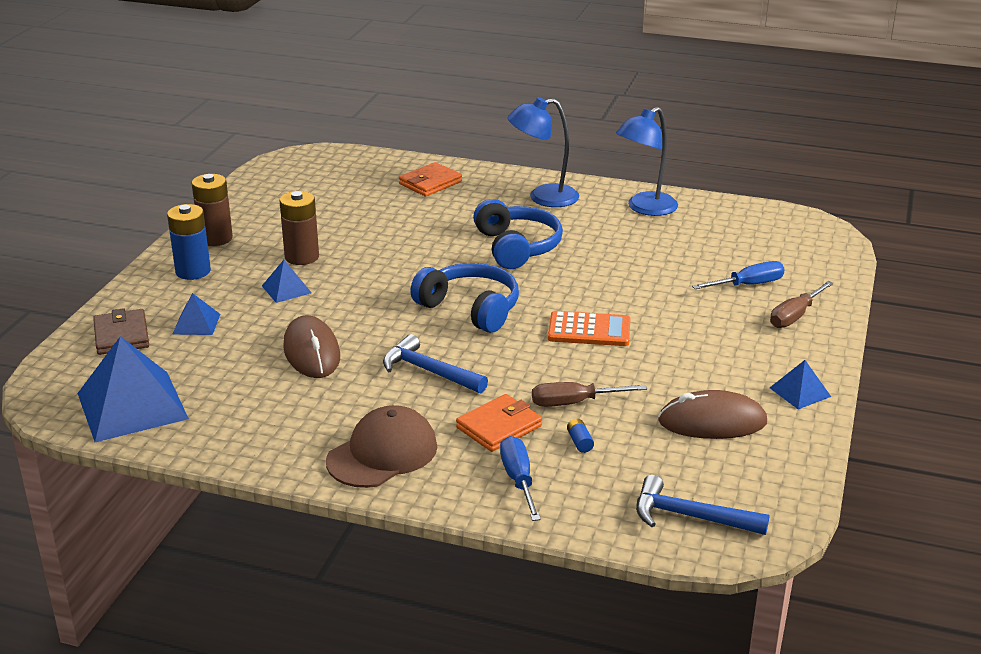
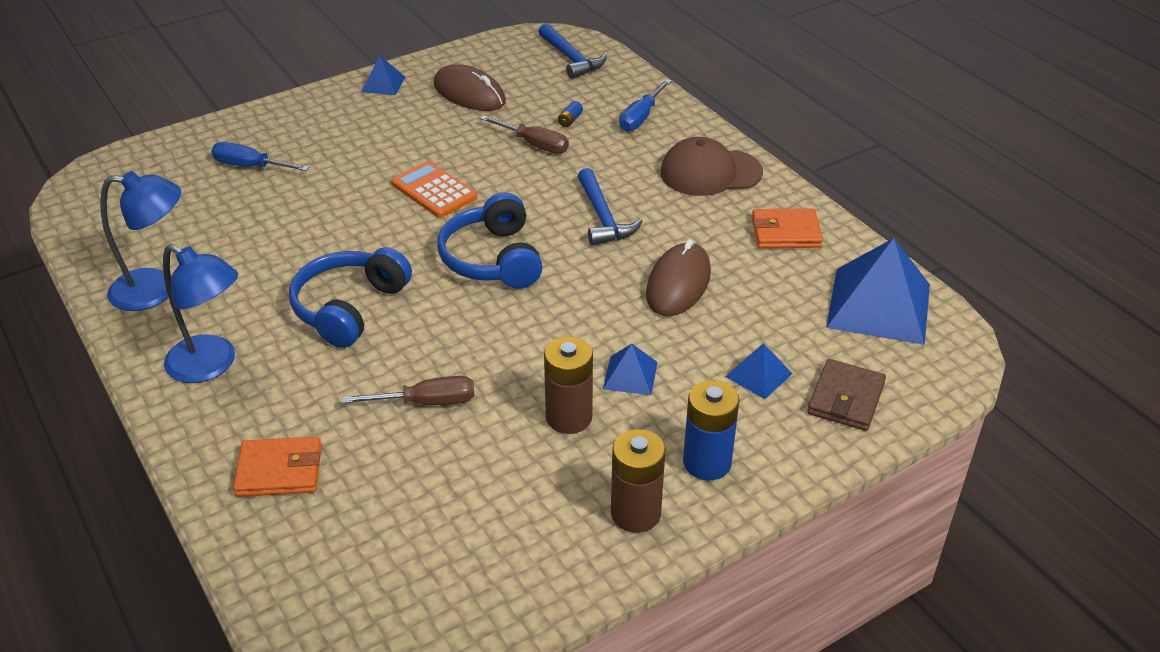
camera: 140 degrees left, 10 degrees up
orange wallet [456,394,542,452] -> orange wallet moved to [752,209,823,248]
brown screwdriver [770,281,834,328] -> brown screwdriver moved to [342,376,474,405]

